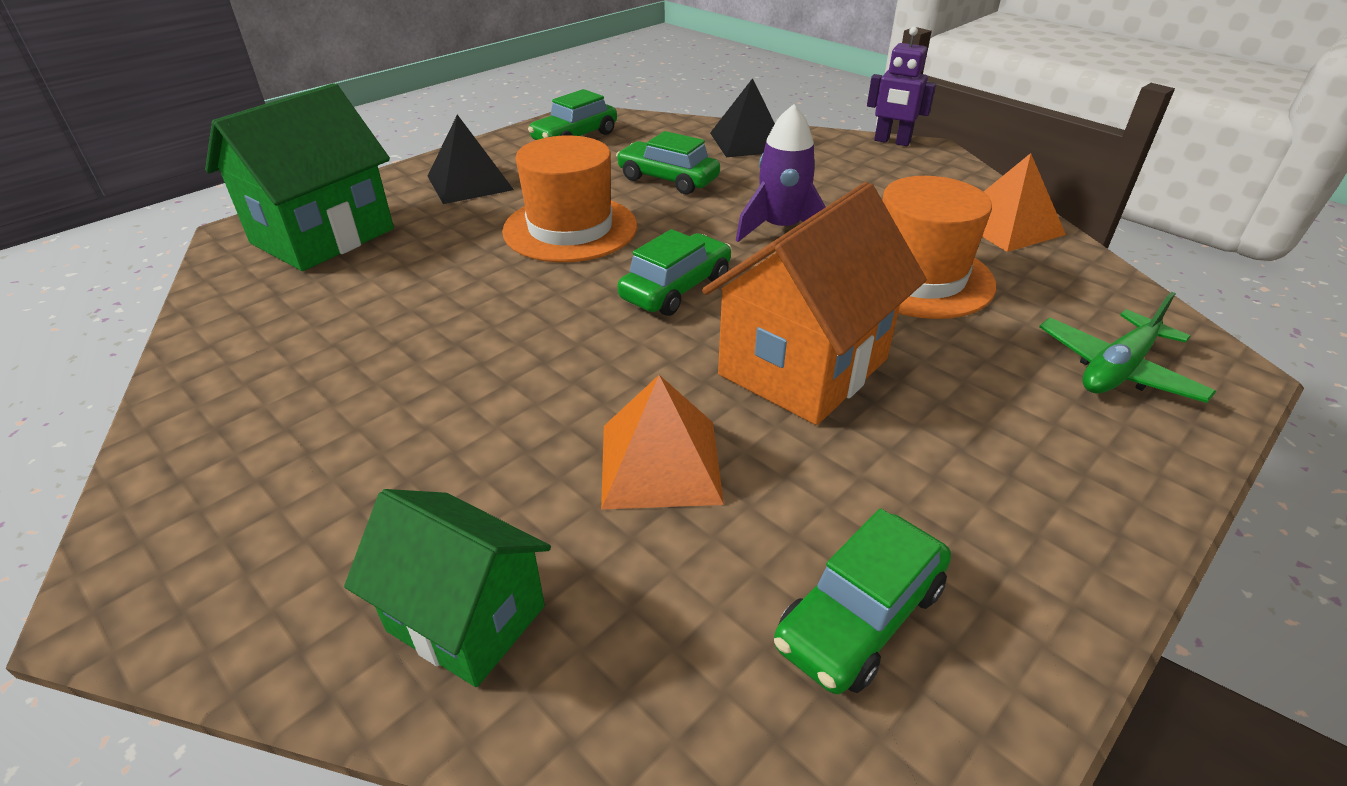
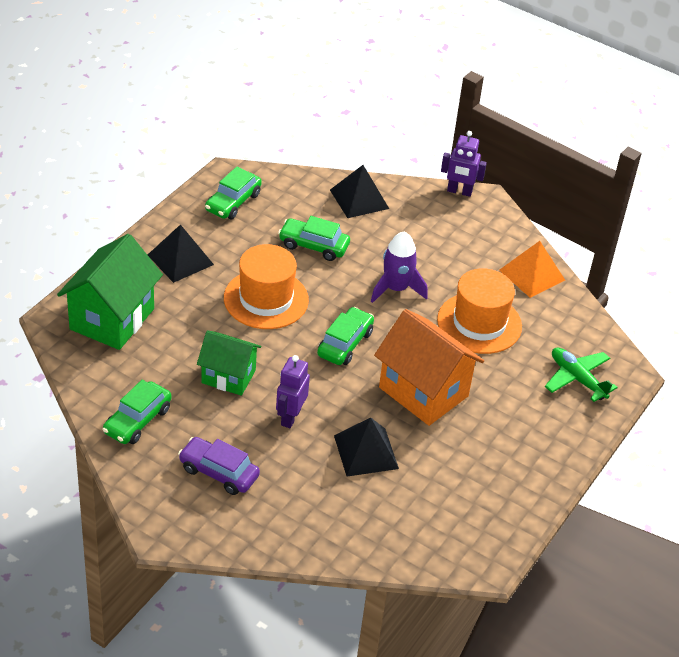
camera: 15 degrees left, 5 degrees up
green house [344,489,551,687] -> green house moved to [197,330,261,396]
orange pyramid [601,375,724,510] -> black pyramid [334,417,399,477]
orange house [702,182,927,425] -> orange house turned 75 degrees counterclockwise [374,309,484,426]
green car [774,509,951,694] -> green car moved to [102,380,172,444]
green plane [1039,292,1216,403] -> green plane turned 105 degrees clockwise [545,347,618,402]
none -> purple car [178,437,260,495]
none -> purple robot [276,355,310,428]

